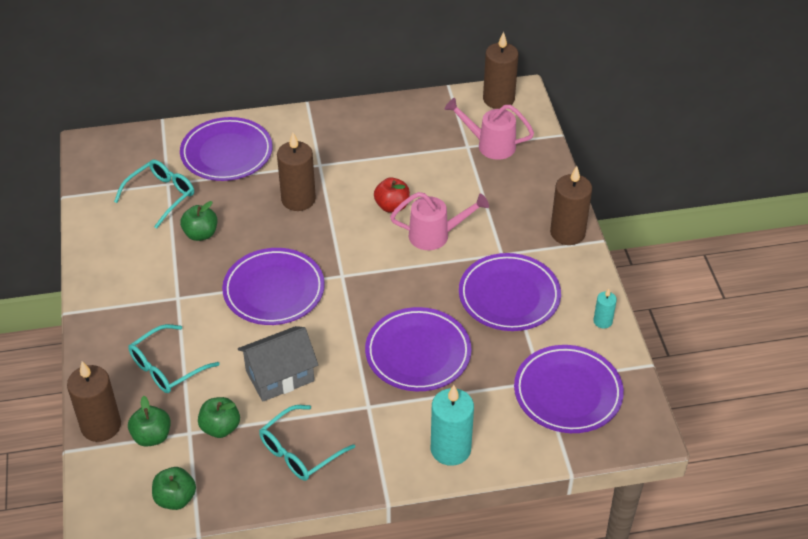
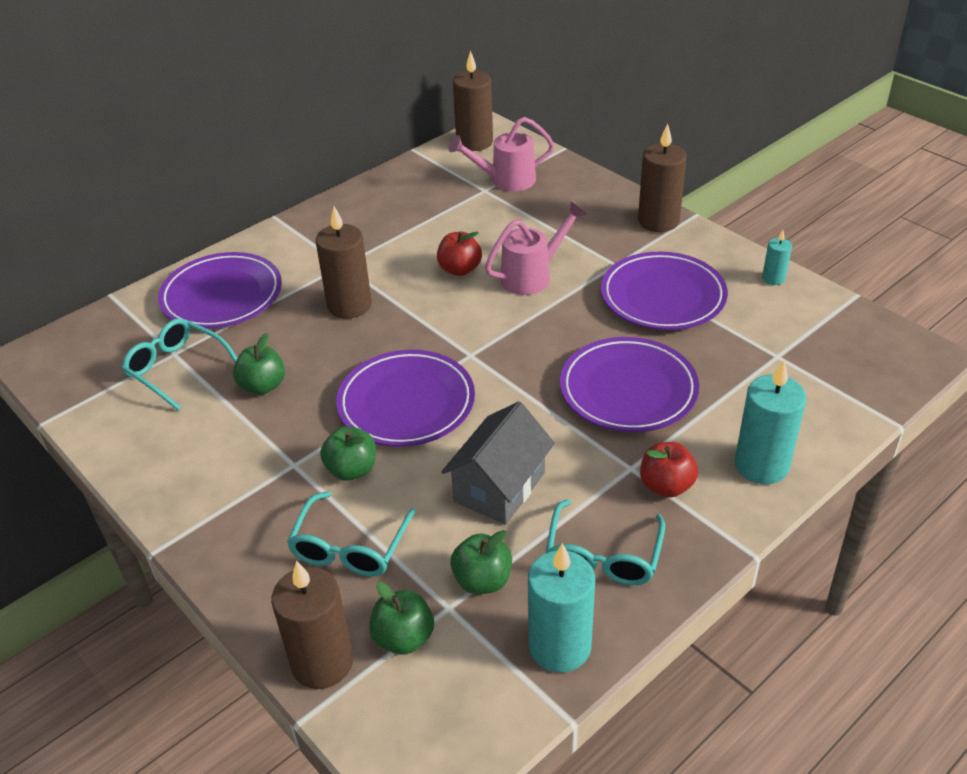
camera: 30 degrees left, 5 degrees down
turquoise glasses [114,159,194,229] -> turquoise glasses turned 60 degrees counterclockwise [121,318,237,411]
green apple [152,467,196,510] -> green apple moved to [320,426,376,481]
purple plate [514,345,624,433] -> none
none -> turquoise candle [528,543,595,673]
none -> red apple [640,442,698,498]

